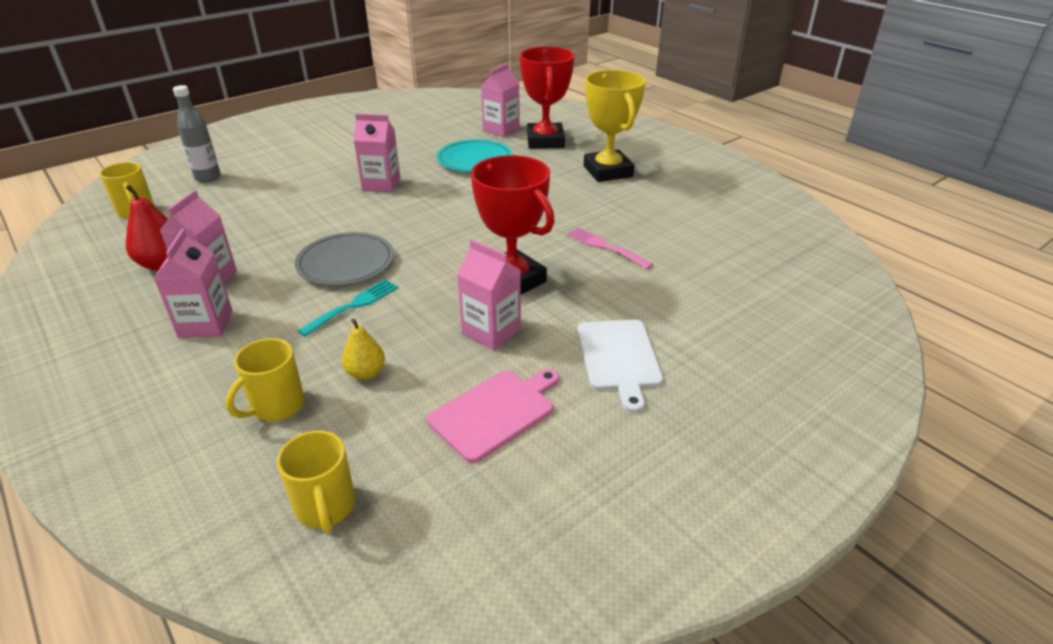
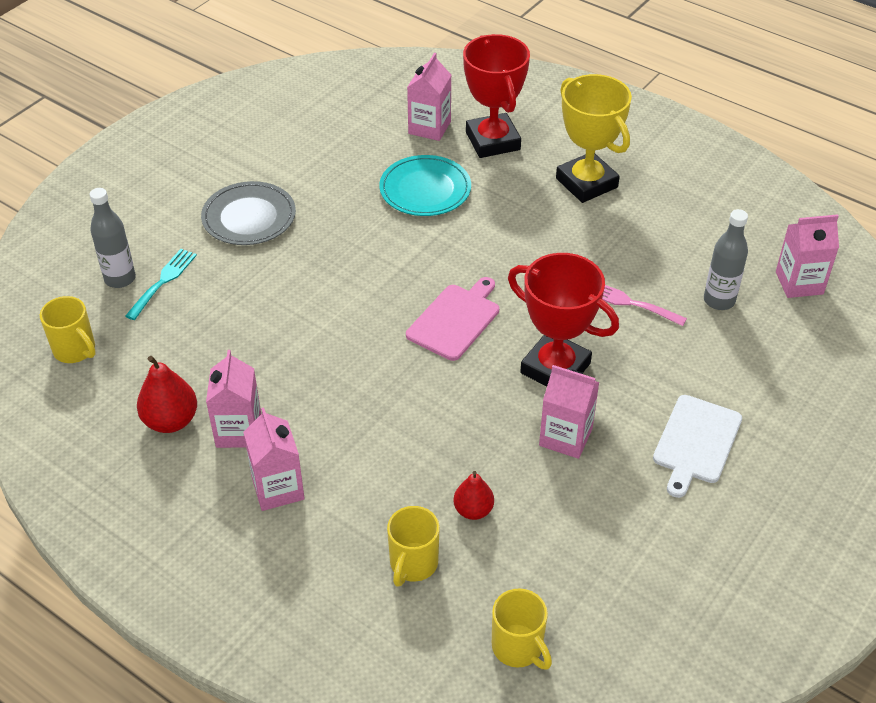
camera: 15 degrees left, 10 degrees up
grey plate [295,232,394,286] -> grey plate moved to [201,181,296,245]
turquoise fork [298,279,398,337] -> turquoise fork moved to [125,249,197,320]
yellow pear [342,319,385,380] -> red pear [453,471,494,520]
pink carton [353,113,400,192] -> pink carton moved to [776,214,839,298]
pink cutting board [427,369,559,463] -> pink cutting board moved to [406,277,499,361]
white cutting board [578,319,663,413] -> white cutting board turned 45 degrees clockwise [653,395,742,498]
none -> grey bottle [704,209,748,310]

